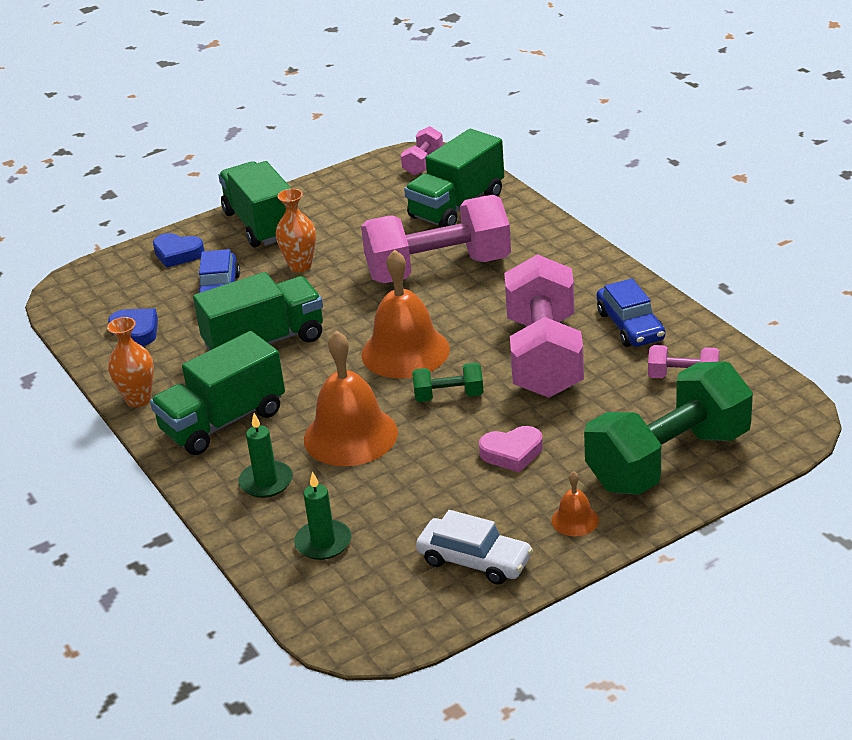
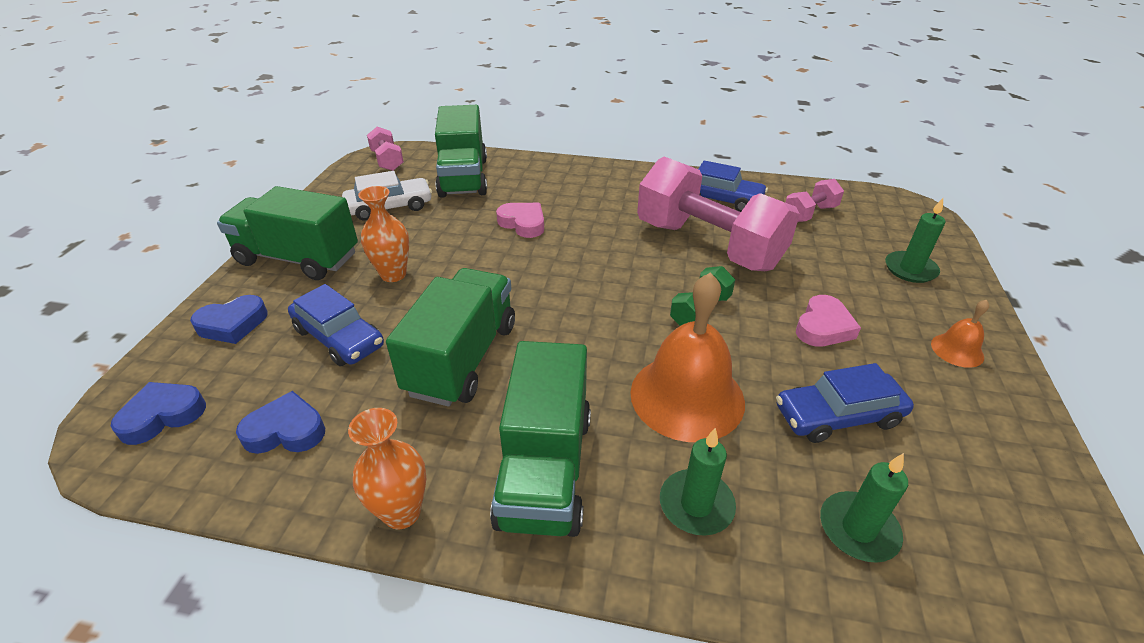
camera: 50 degrees left, 5 degrees up
pink dumbbell [361,195,511,283] -> pink heart [496,203,544,238]
orange bell [361,250,450,378] -> none
white car [416,510,533,585] -> white car moved to [342,171,432,220]
green dumbbell [584,361,753,495] -> green candle [885,198,945,283]
none -> blue heart [111,382,206,445]
none -> blue car [776,363,914,443]

